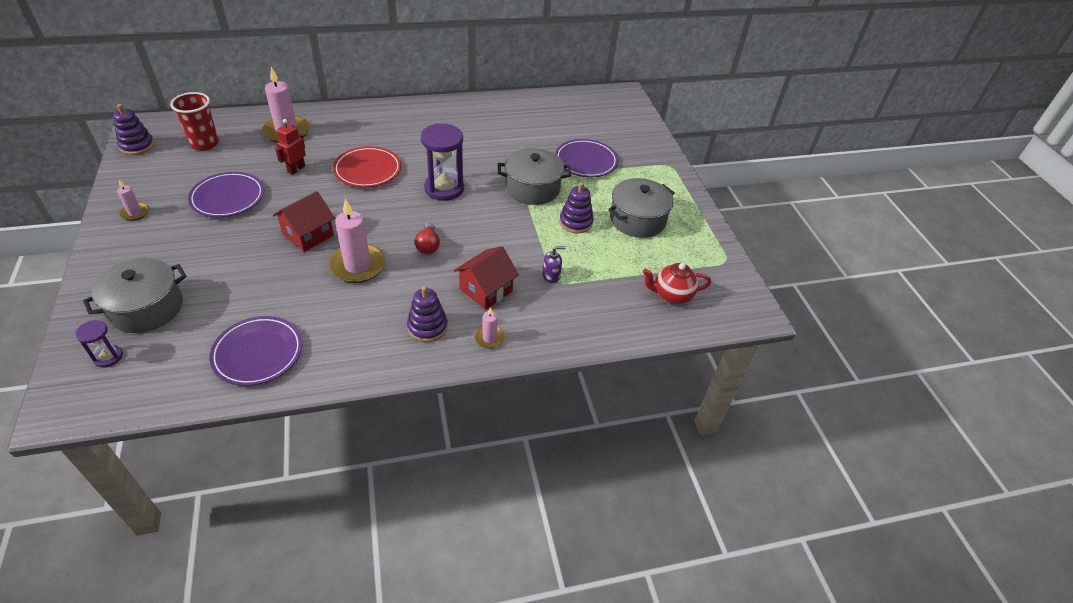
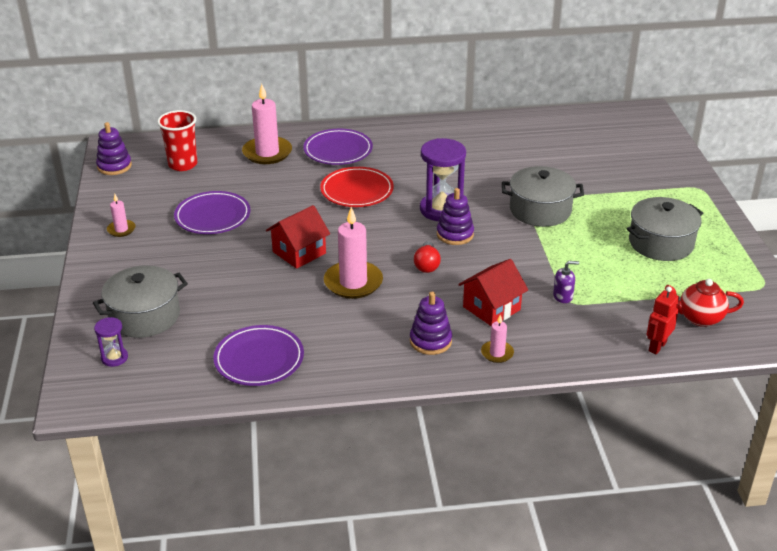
camera: 10 degrees right, 10 degrees down
red robot [275,119,306,175] -> red robot moved to [647,286,679,355]
purple plate [555,139,618,177] -> purple plate moved to [303,129,373,165]
purple stacking toy [559,182,594,233] -> purple stacking toy moved to [437,188,474,245]

